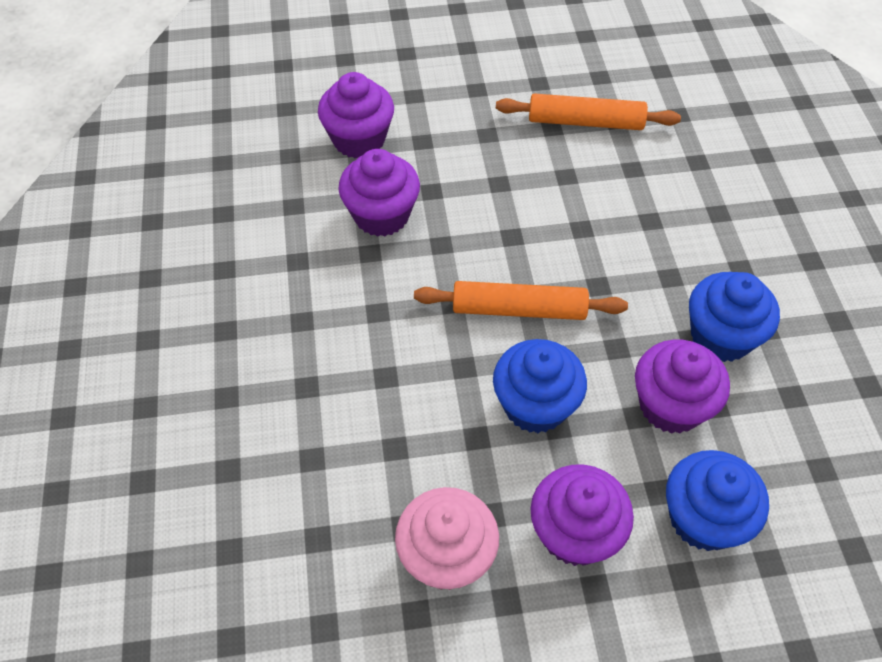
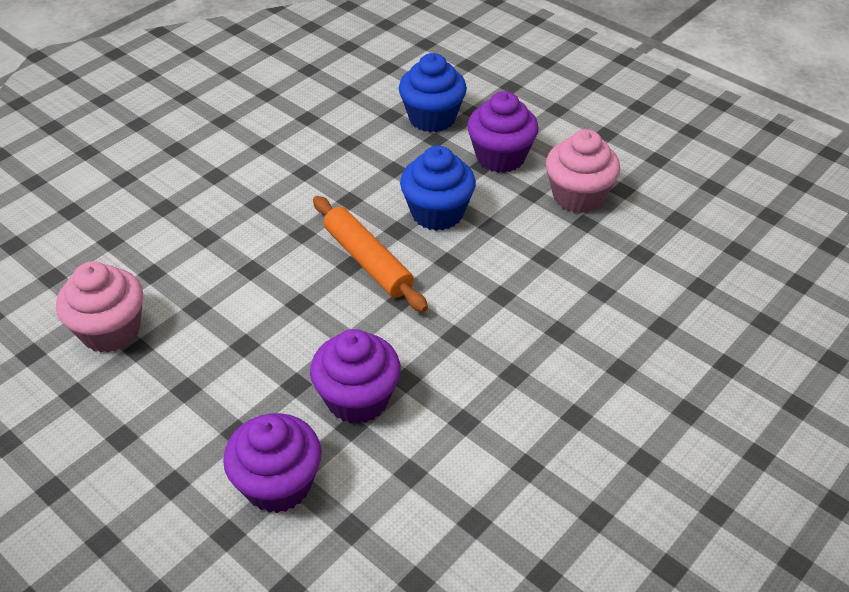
camera: 130 degrees left, 10 degrees down
orange rolling pin [496,93,681,130] -> pink cupcake [56,261,143,353]
purple cupcake [635,339,730,434] -> none
blue cupcake [689,272,780,362] -> none

